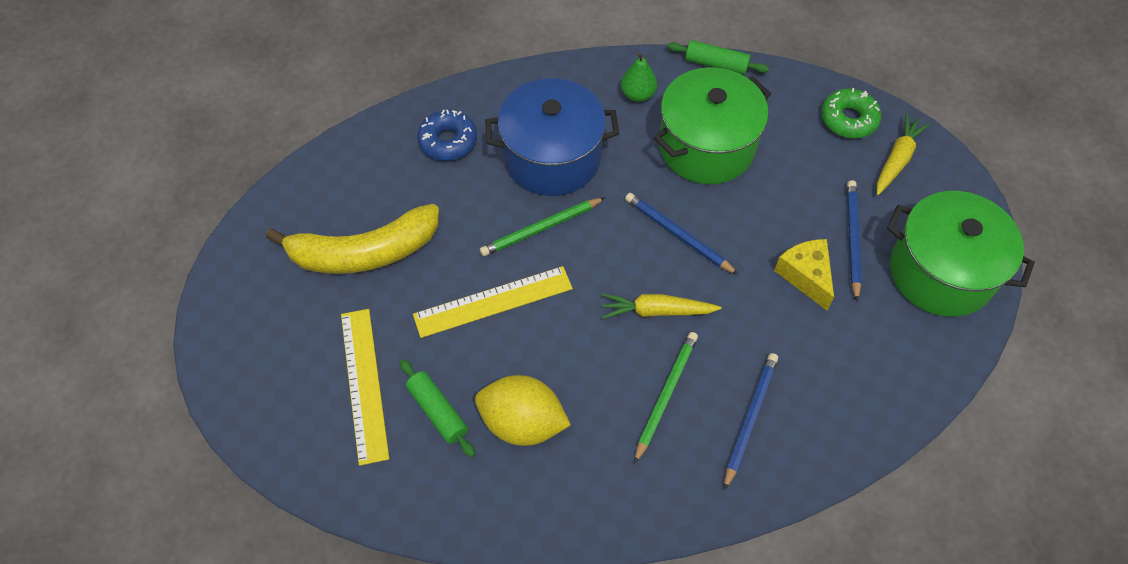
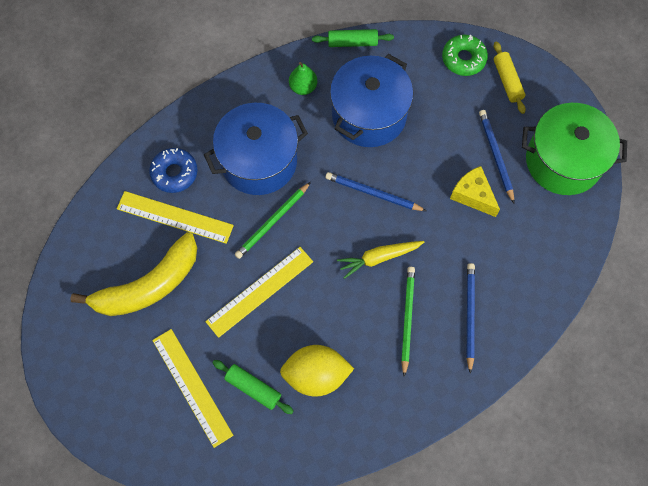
camera: 20 degrees left, 10 degrees up
green pot [654,67,771,184] -> blue pot [330,54,413,147]
yellow carrot [877,114,930,195] -> yellow rolling pin [494,41,526,114]
none -> yellow ruler [117,191,234,244]

